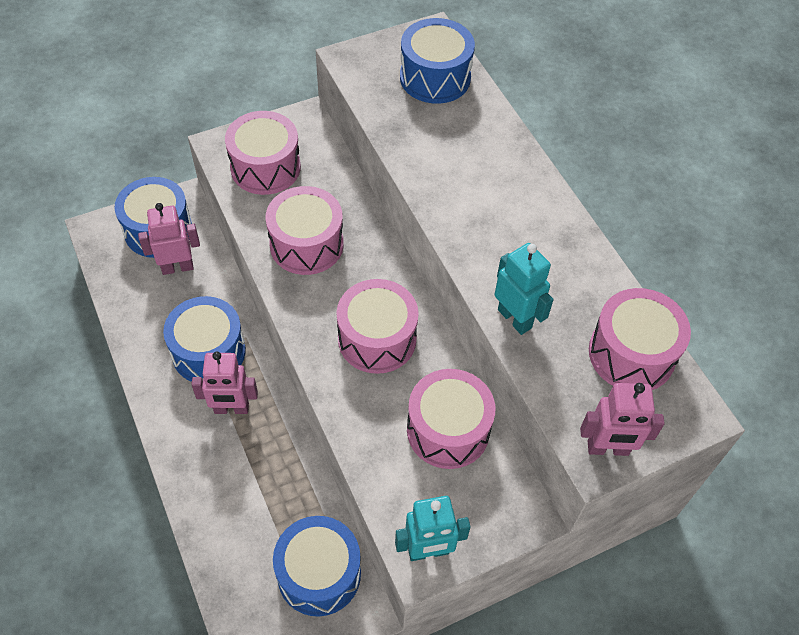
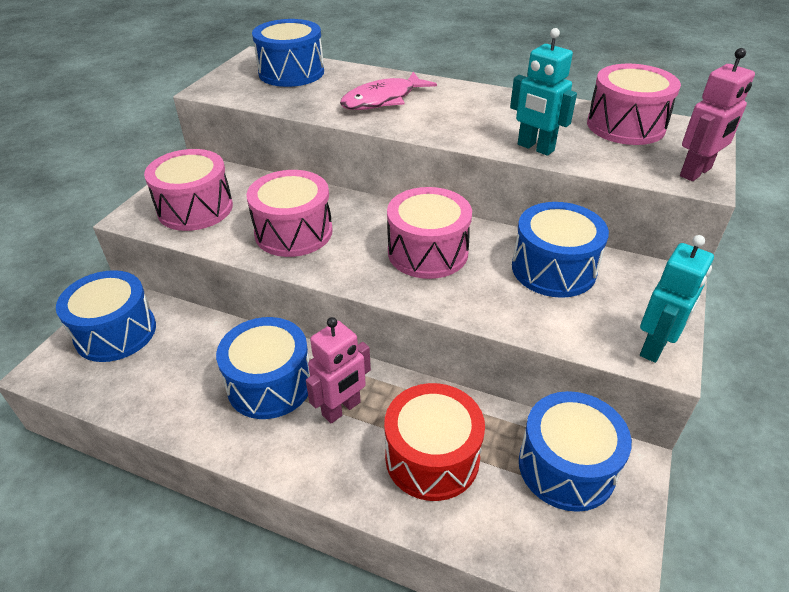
camera: 40 degrees left, 15 degrees down
pink robot [138,203,200,275] -> none
pink drum [407,369,495,469] -> blue drum [512,202,609,298]
turquoise robot [495,243,553,335] -> turquoise robot turned 150 degrees counterclockwise [510,28,577,156]
none -> pink fish [340,72,437,110]
none -> red drum [384,383,485,501]

